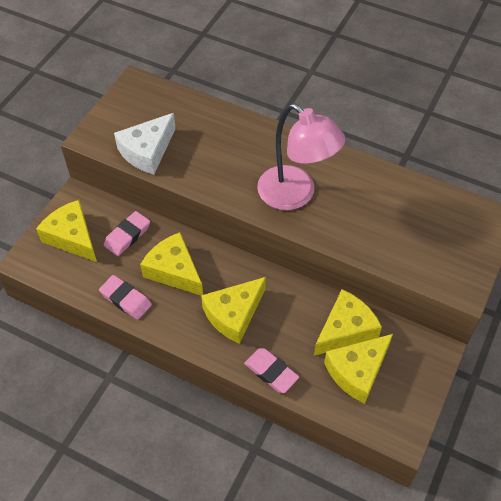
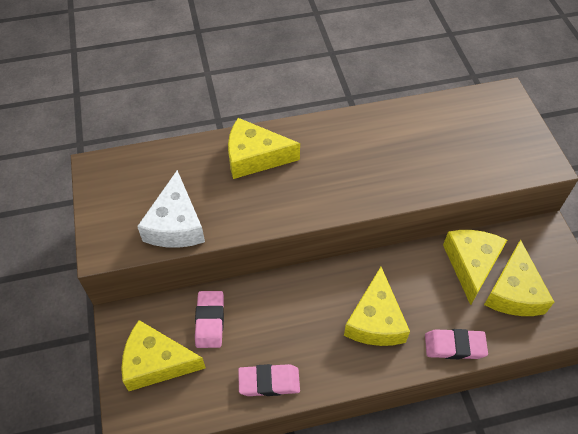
camera: 40 degrees left, 0 degrees up
yellow cheese [140,232,203,295] -> yellow cheese moved to [228,118,300,179]
pink lamp [257,103,345,210] -> none

